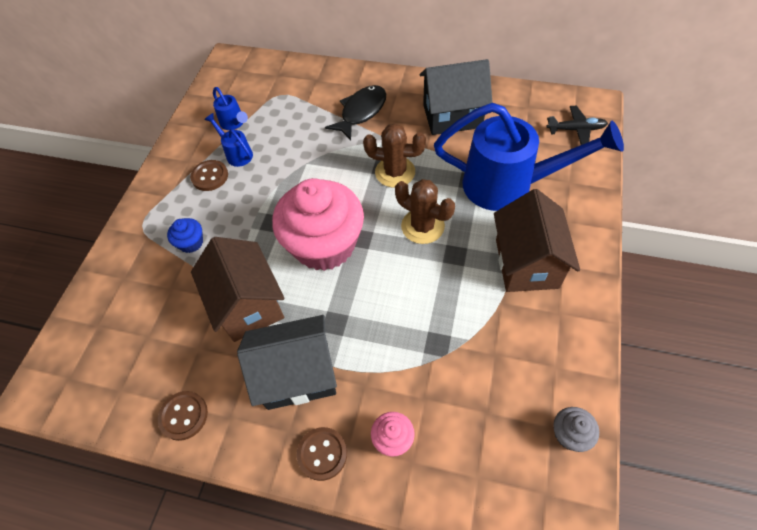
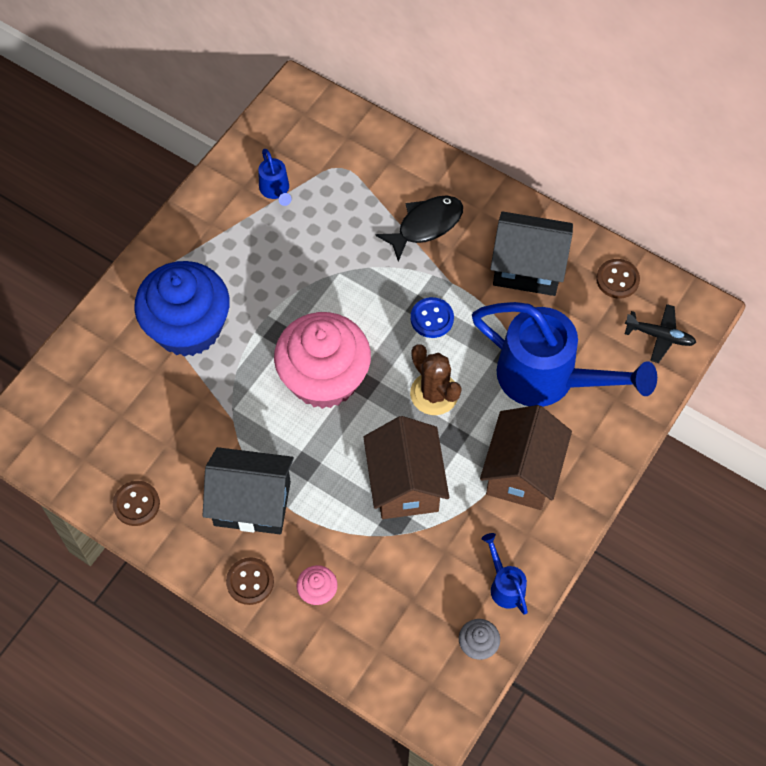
camera: 15 degrees right, 5 degrees up
blue cupcake [167,218,203,253] -> blue cupcake [134,261,230,357], size x2.49
brown button [190,160,228,191] -> brown button moved to [596,259,640,299]
brown house [191,237,285,342] -> brown house moved to [363,416,449,519]
blue watering can [204,113,253,167] -> blue watering can moved to [482,533,528,615]
brown cactus [363,123,426,188] -> blue button [411,297,454,338]

